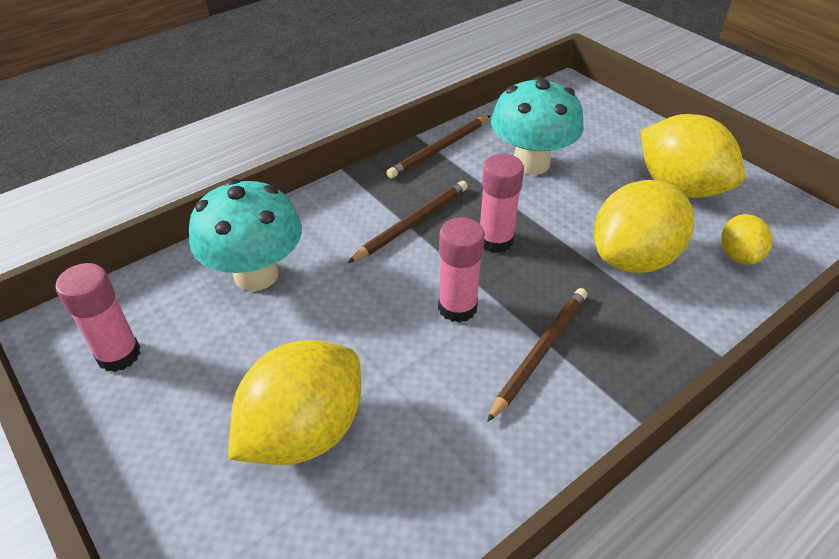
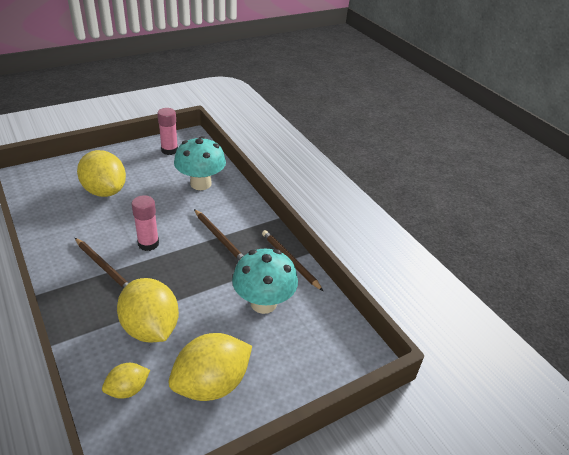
camera: 95 degrees right, 5 degrees down
pink glue stick [480,154,524,253] -> none
yellow lemon [721,214,773,265] -> yellow lemon turned 45 degrees counterclockwise [102,363,150,399]

